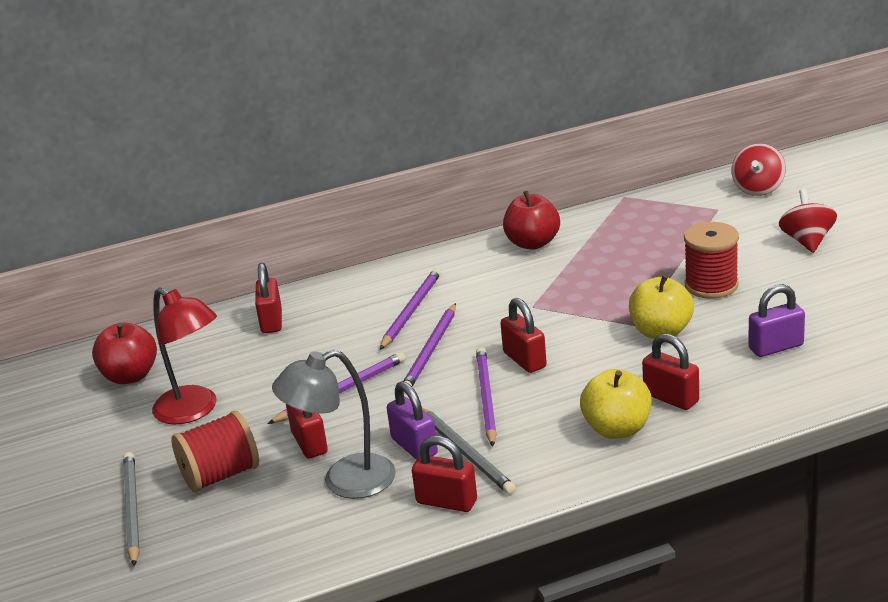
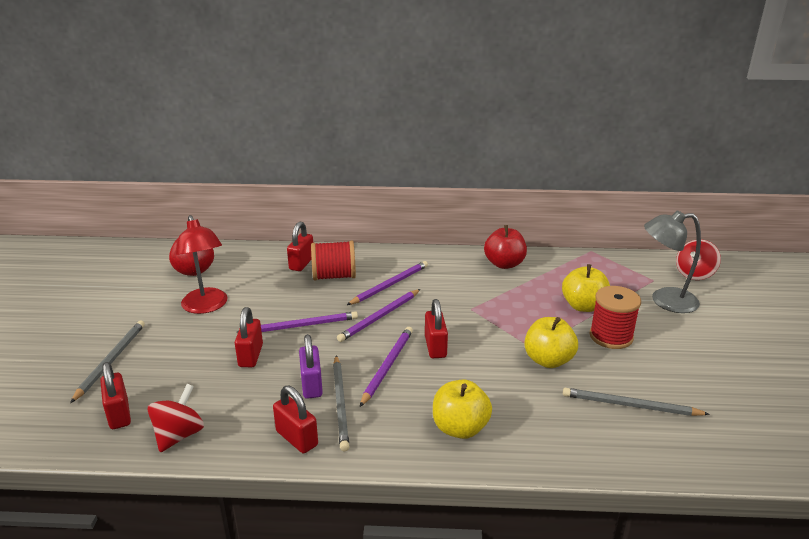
camera: 20 degrees right, 0 degrees up
red spool [172,411,259,492] -> red spool moved to [311,241,356,280]
grey lamp [272,350,396,499] -> grey lamp moved to [644,211,701,313]
red padlock [642,333,699,410] -> red padlock moved to [100,362,131,429]
purple padlock [748,284,805,357] -> grey pencil [563,388,710,416]
red spinning top [779,189,837,253] -> red spinning top moved to [148,384,204,452]
none -> yellow apple [562,264,610,312]

